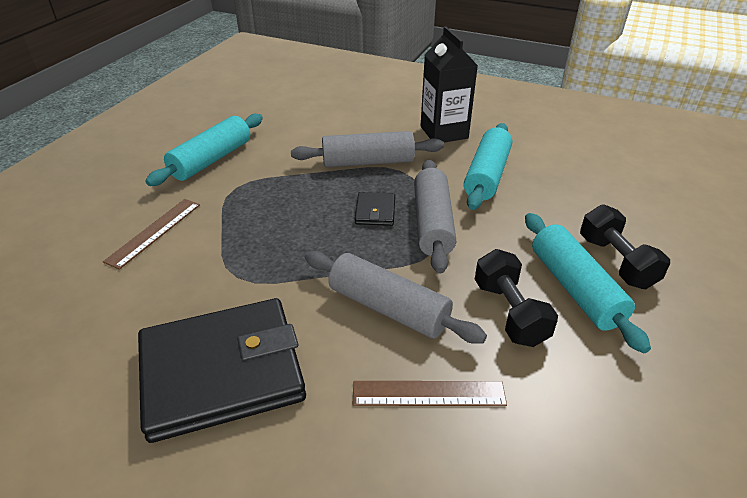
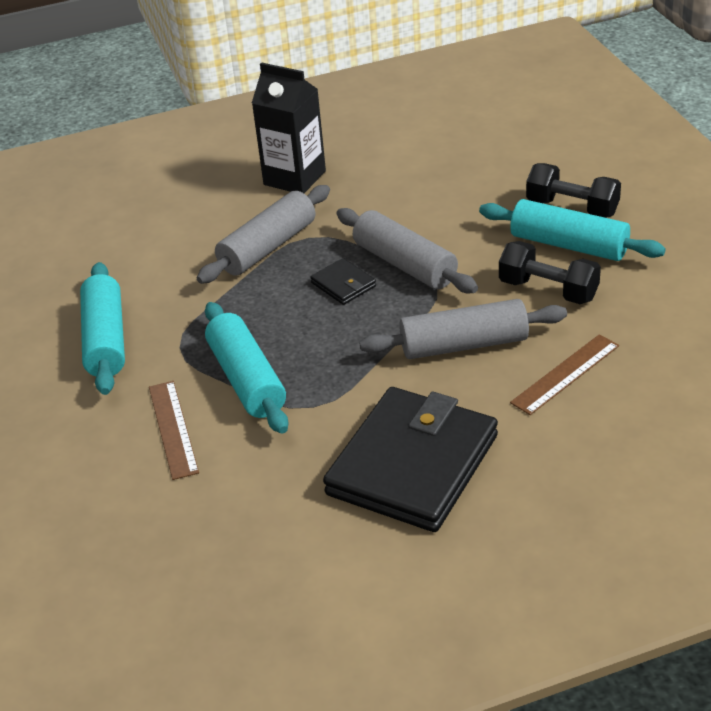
camera: 40 degrees left, 0 degrees up
turquoise rolling pin [464,123,512,210] -> turquoise rolling pin moved to [205,302,288,434]

